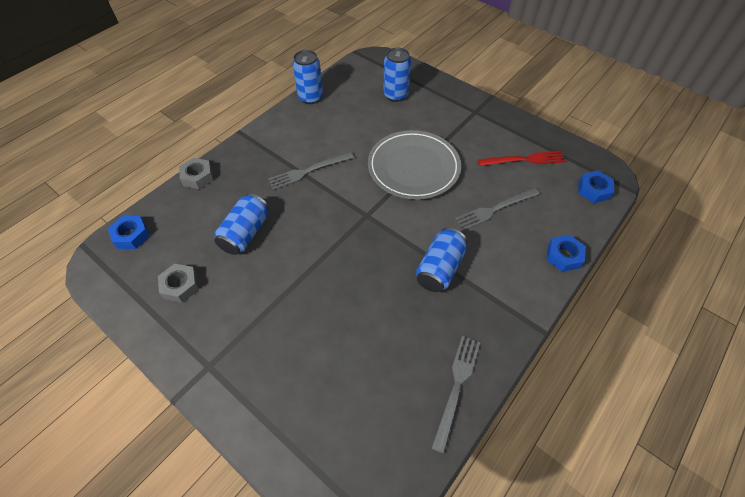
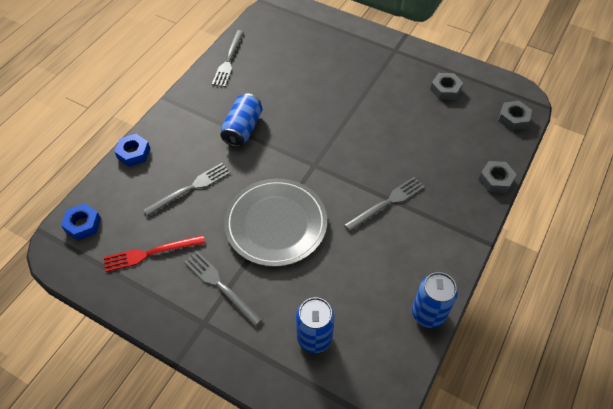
camera: 170 degrees right, 0 degrees up
blue nut [108,216,150,249] -> grey nut [498,101,532,130]
blue can [214,193,269,255] -> none
none -> grey fork [184,251,263,327]

